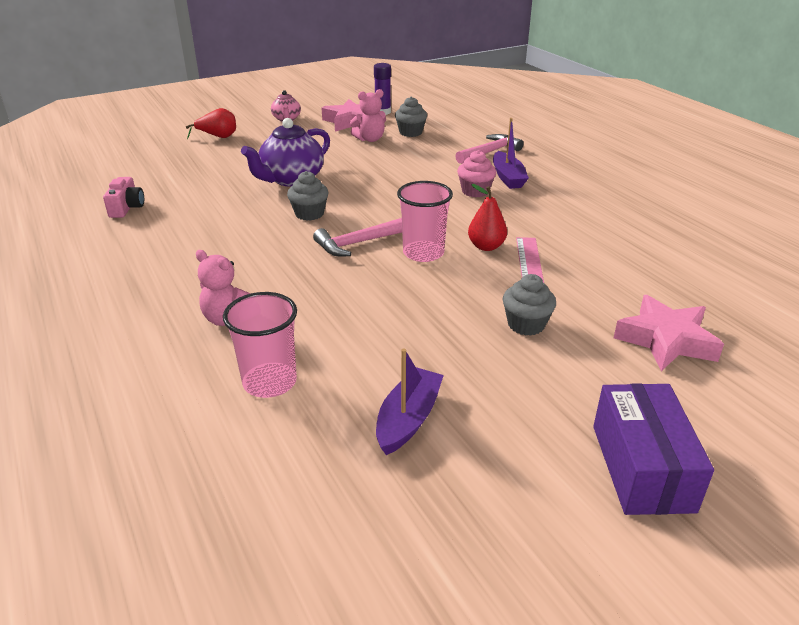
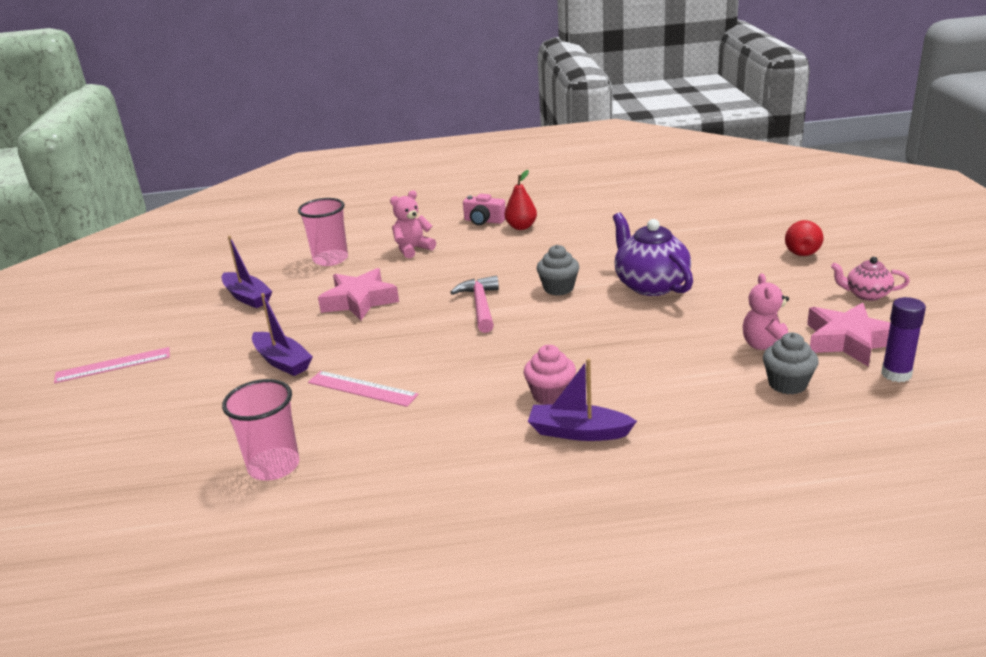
camera: 115 degrees right, 5 degrees down
pink camera [103,177,144,218] -> pink camera moved to [463,194,506,225]
pink cup [397,181,453,262] -> pink cup moved to [222,379,300,481]
pink hammer [455,134,524,164] -> none
red pear [468,184,507,251] -> red pear moved to [505,170,537,230]
grey cupcake [503,274,556,336] -> purple boat [252,293,313,376]
purple box [593,383,714,515] -> pink ruler [54,347,170,383]
pink star [614,295,724,371] -> pink star moved to [318,268,399,320]

